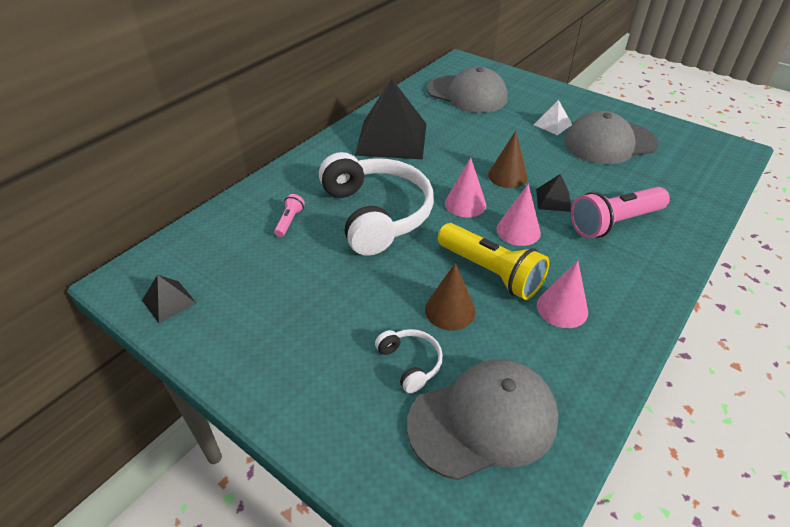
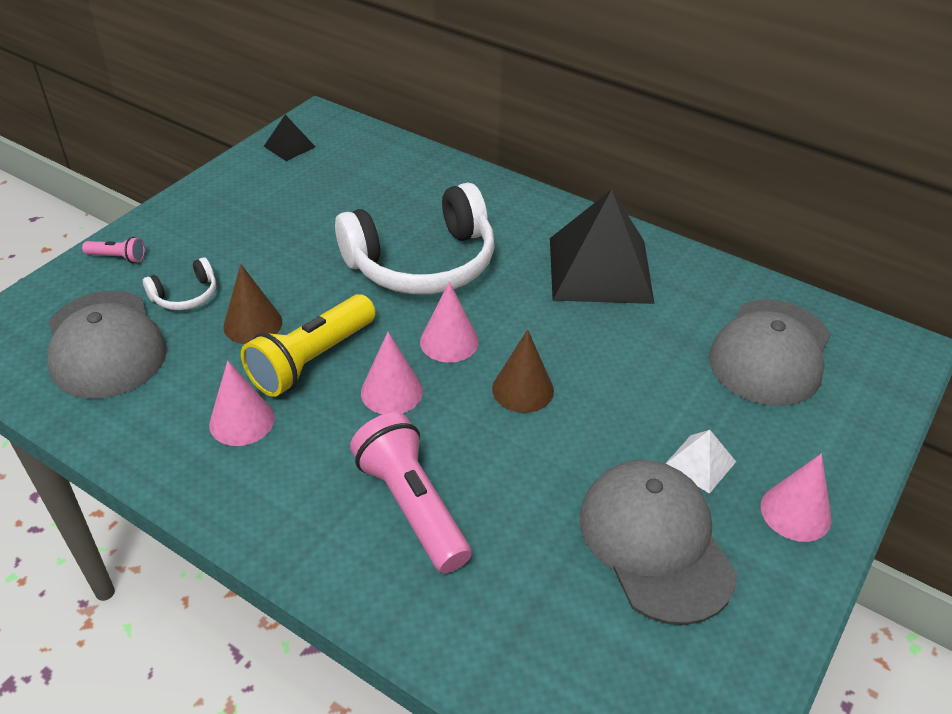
camera: 85 degrees right, 0 degrees up
pink flashlight [274,194,305,237] -> pink flashlight moved to [82,237,145,263]
black pyramid [536,174,571,212] -> none
none -> pink cone [761,453,831,542]

